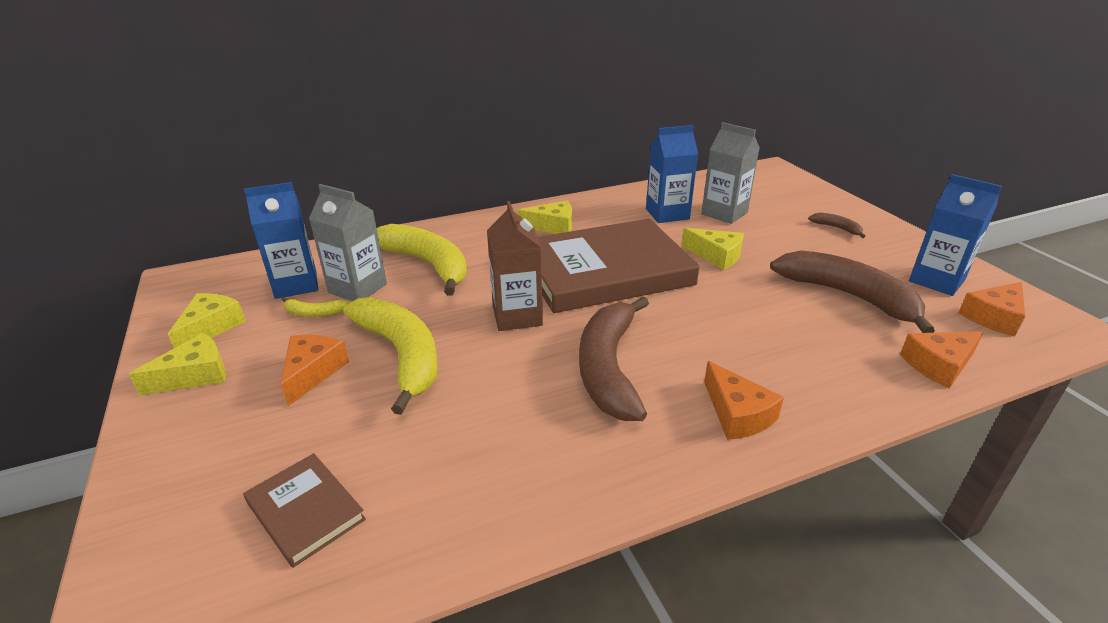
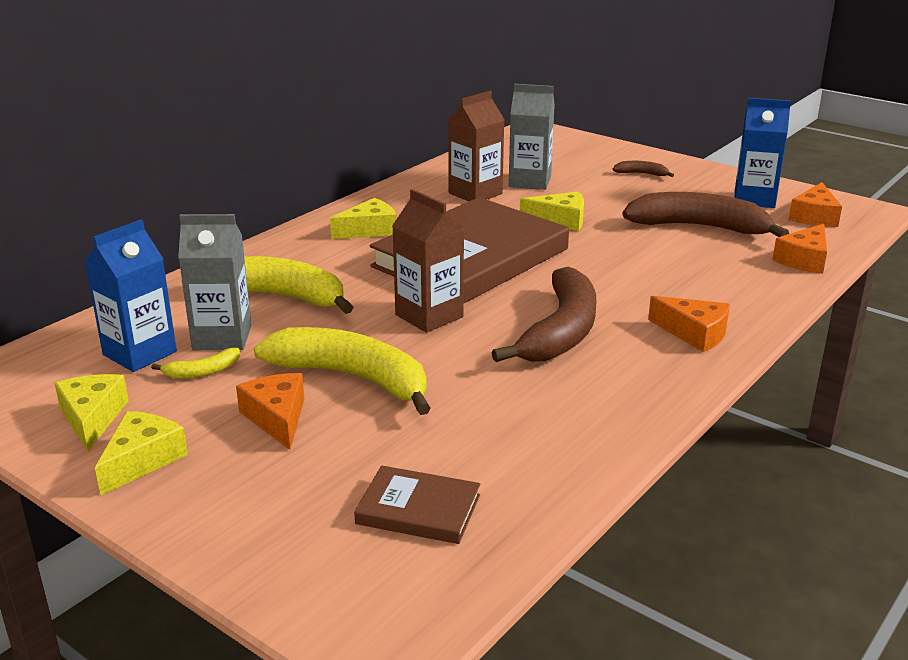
camera: 30 degrees left, 5 degrees down
brown banana [579,297,649,421] -> brown banana turned 135 degrees counterclockwise [492,267,596,362]
blue carton [646,125,698,223] -> brown carton [448,91,504,201]

